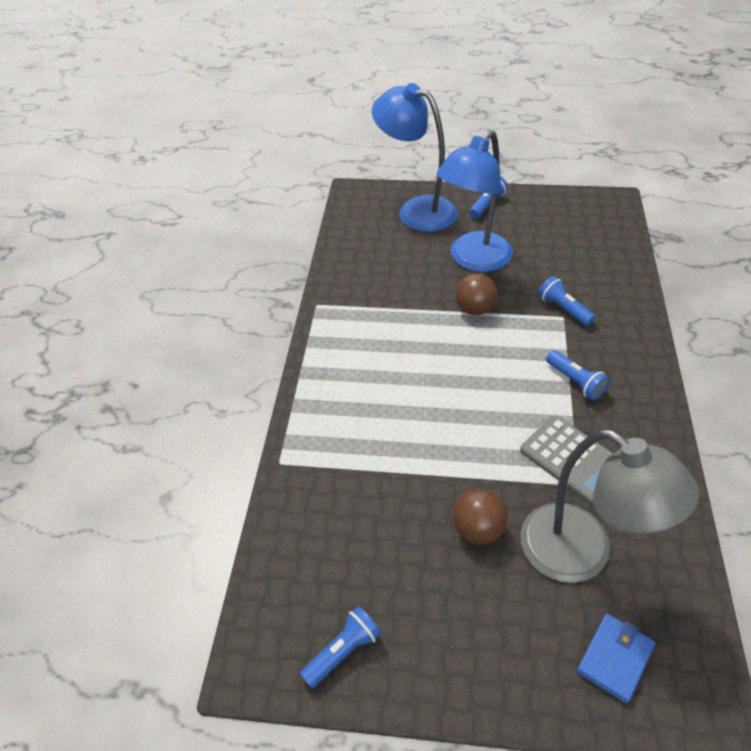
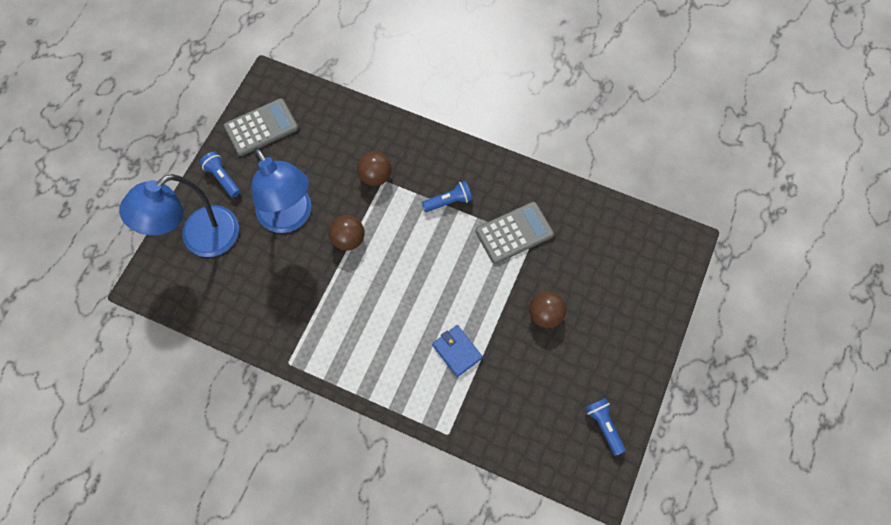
camera: 75 degrees left, 20 degrees up
grey lamp [520,429,700,583] -> none
blue flashlight [538,276,596,326] -> brown ball [357,151,392,186]
blue wallet [577,614,655,703] -> blue wallet moved to [432,325,483,377]
none -> grey calculator [224,98,298,156]

